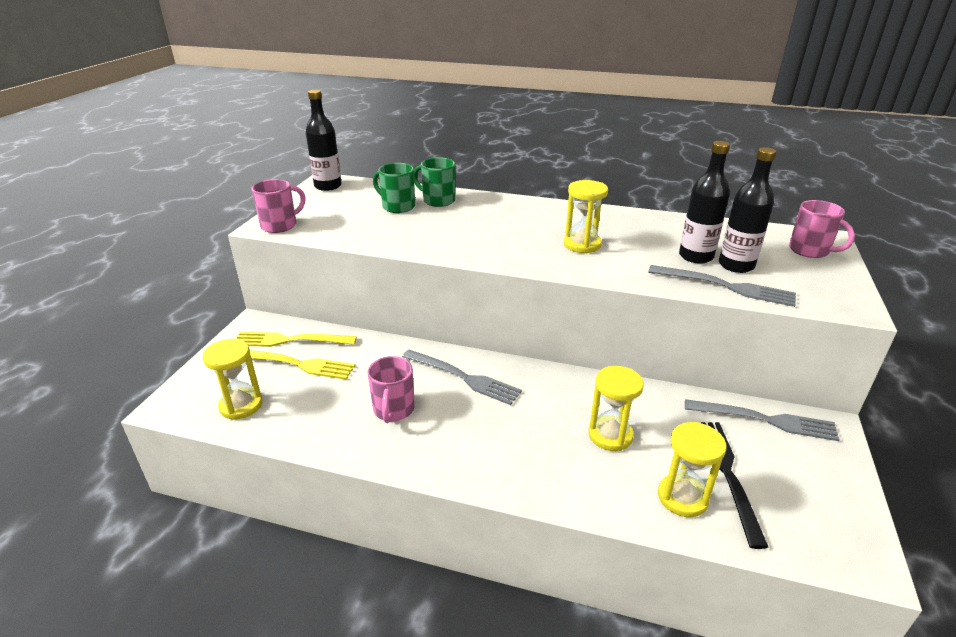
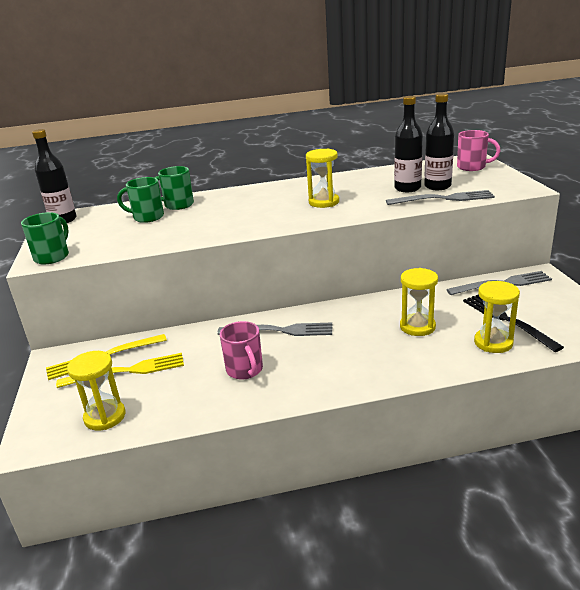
camera: 25 degrees left, 5 degrees down
pink mug [251,179,305,233] -> green mug [21,212,69,265]

